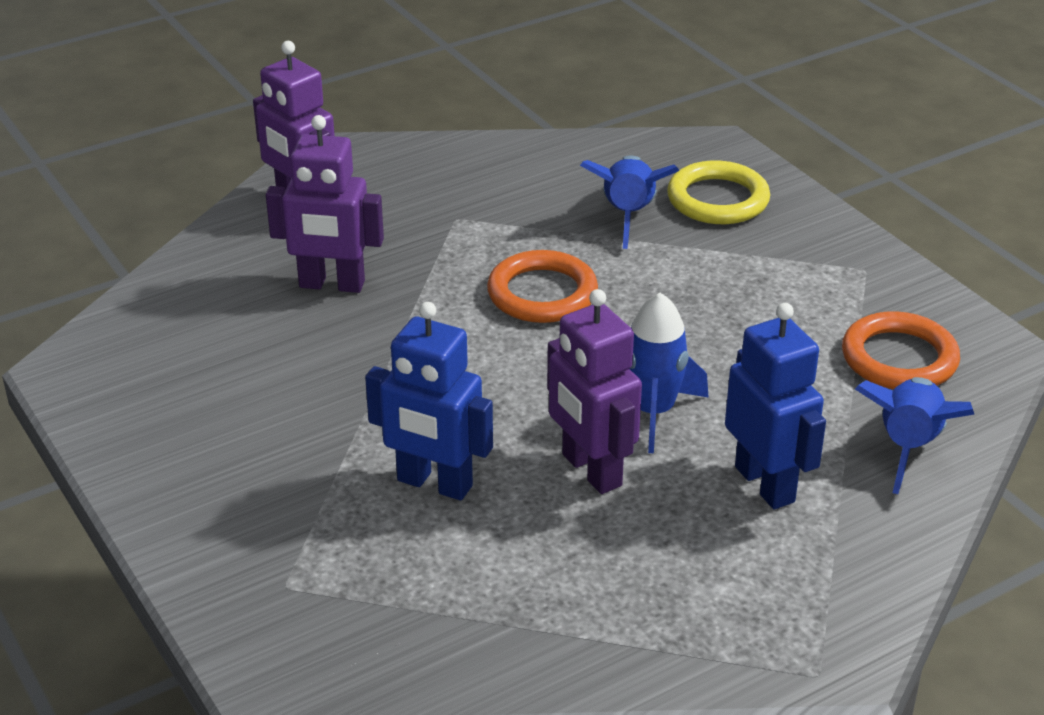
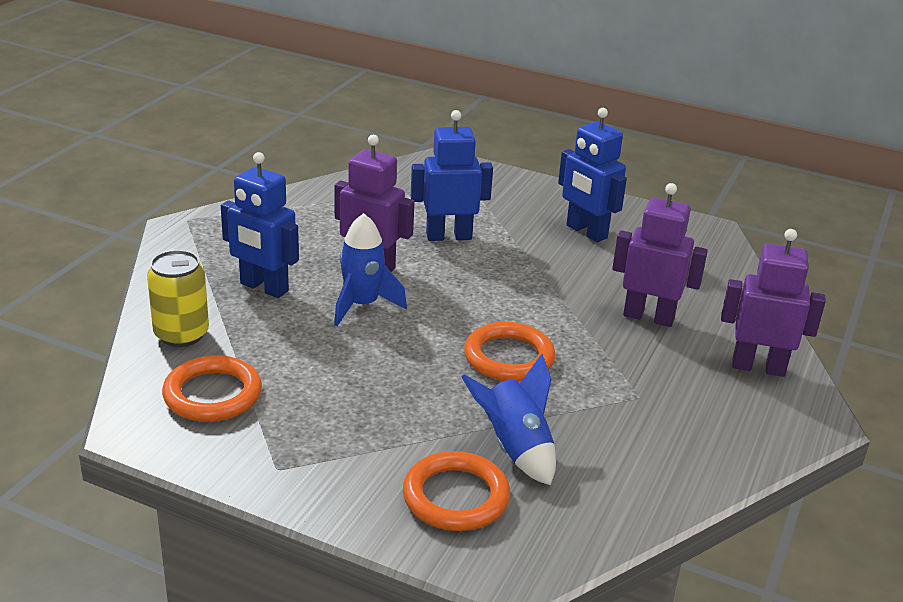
camera: 145 degrees right, 5 degrees down
purple robot [266,115,384,293] -> purple robot turned 45 degrees clockwise [612,183,708,327]
yellow ring [667,160,770,224] -> orange ring [403,451,510,531]
blue rocket [855,377,975,494] -> yellow can [147,250,209,347]
none -> blue robot [558,108,627,242]

